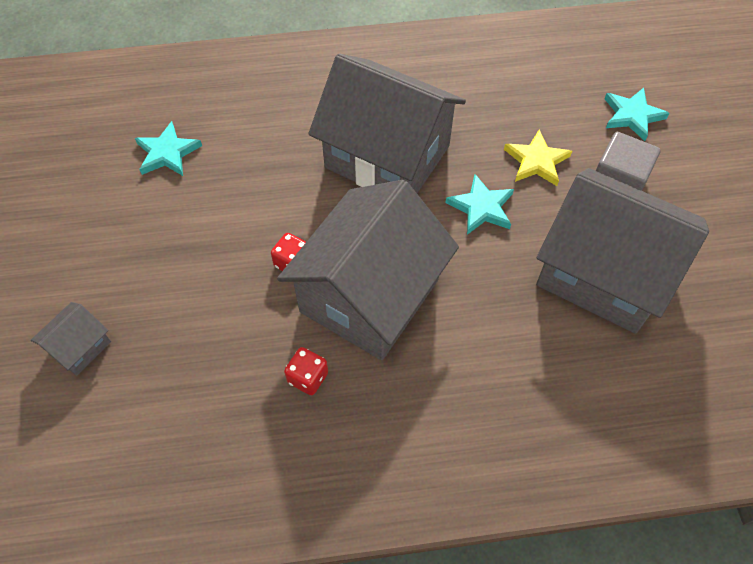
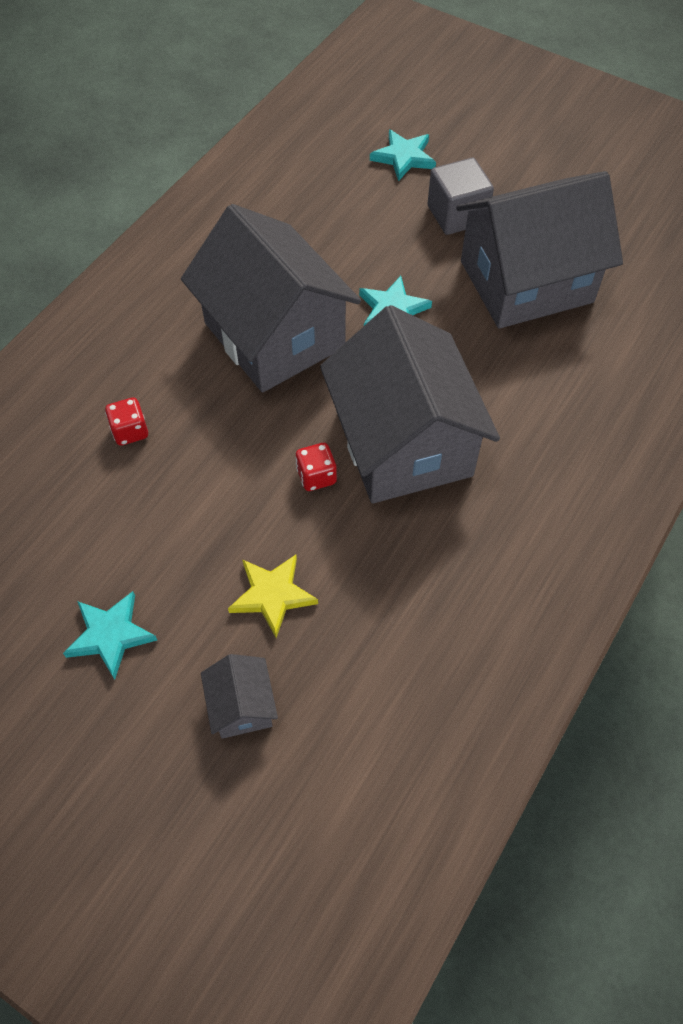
camera: 50 degrees left, 0 degrees up
turquoise star [135,121,202,176] -> turquoise star moved to [63,591,157,679]
red dice [284,347,328,395] -> red dice moved to [105,398,148,446]
grey house [309,54,466,193] -> grey house turned 75 degrees clockwise [181,204,361,392]
yellow star [504,130,572,186] -> yellow star moved to [228,555,318,638]

